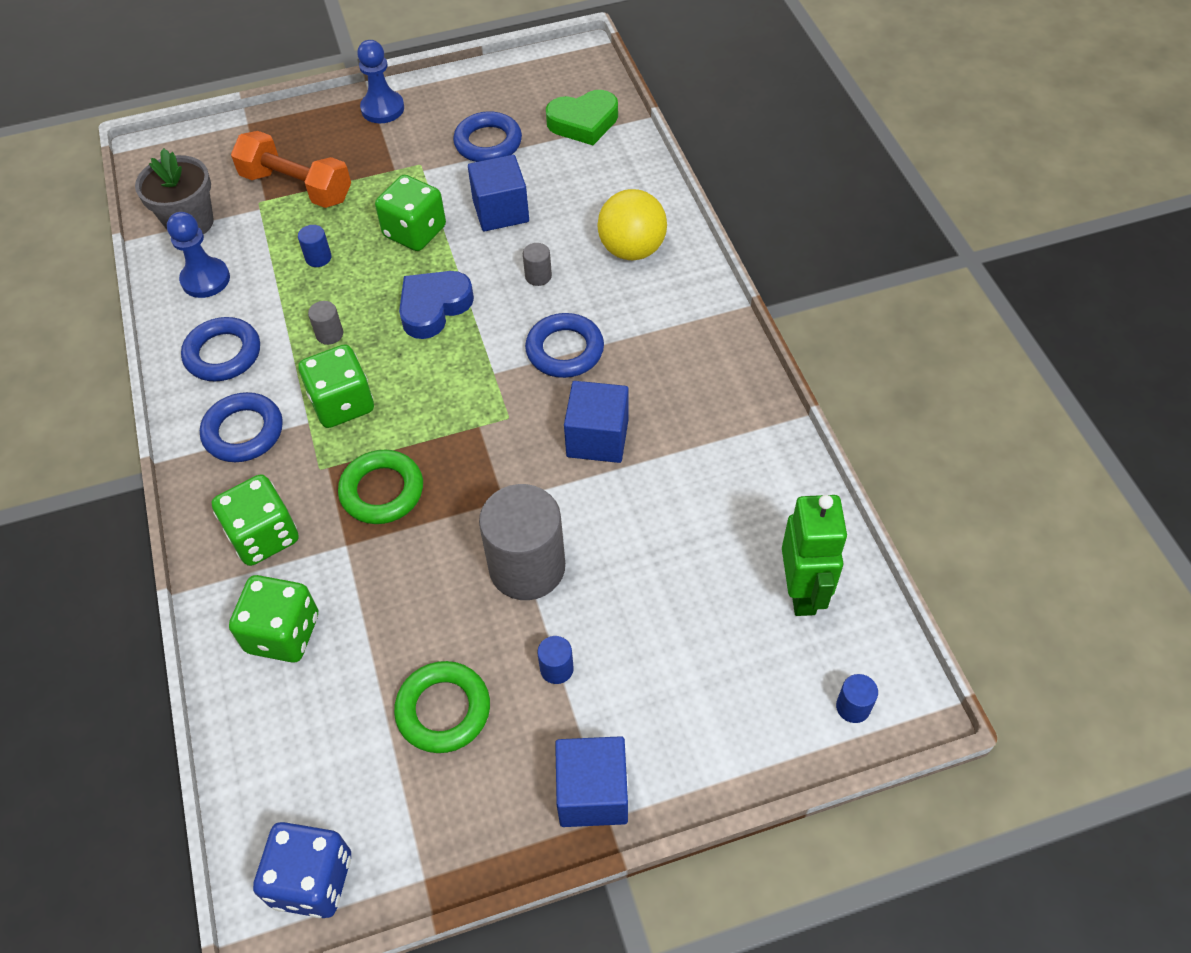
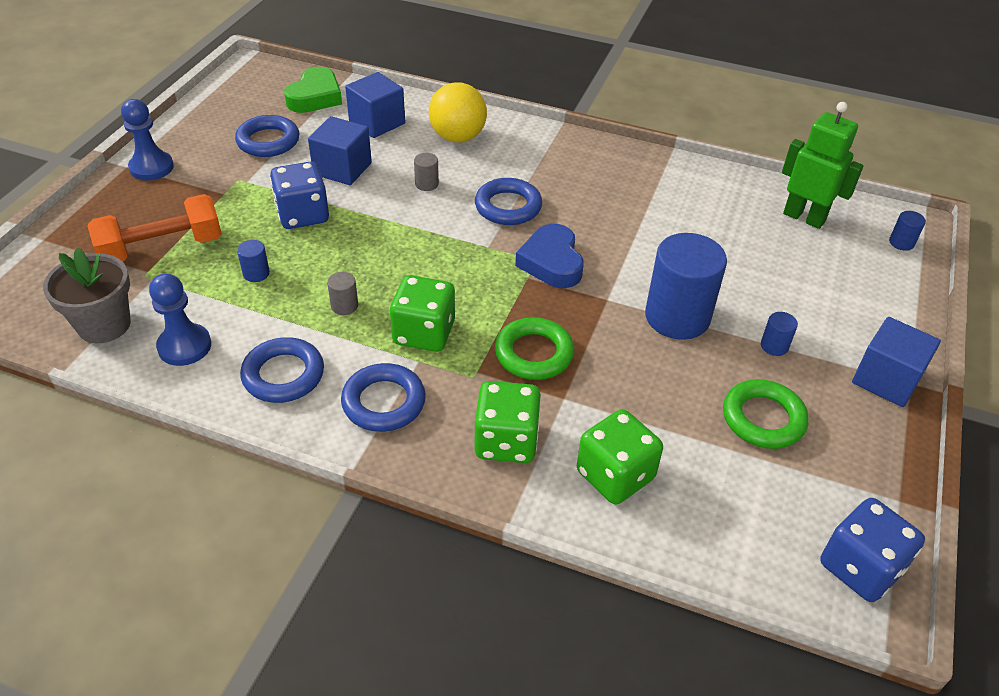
camera: 55 degrees left, 10 degrees down
green dice [375,175,446,251] -> blue dice [270,162,329,229]
blue heart [399,271,474,339] -> blue heart moved to [515,224,584,288]
grey cylinder [479,484,565,600] -> blue cylinder [645,233,727,340]
blue cube [564,381,629,463] -> blue cube moved to [345,72,405,138]

